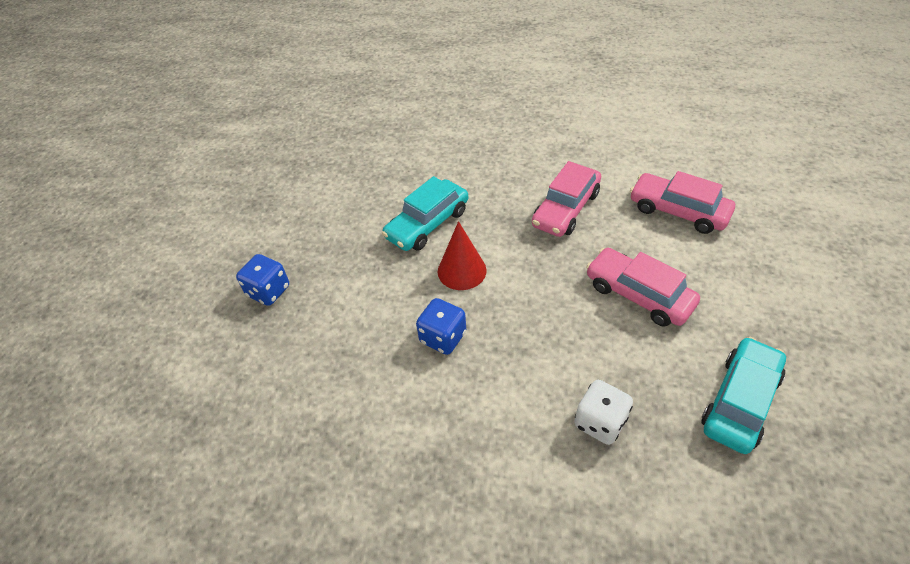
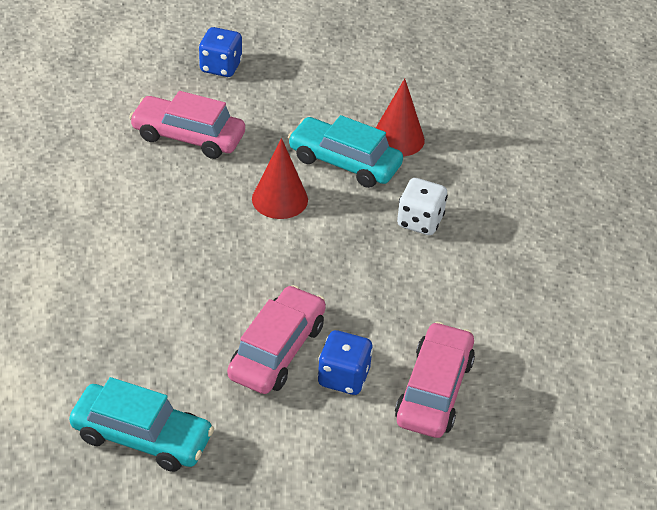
camera: 70 degrees right, 5 degrees down
blue dice [416,298,466,355] -> blue dice moved to [317,330,373,395]
pink car [532,161,601,237] -> pink car moved to [129,91,245,159]
white dice [574,380,633,445] -> white dice moved to [397,178,448,235]
none -> red cone [376,78,425,156]

